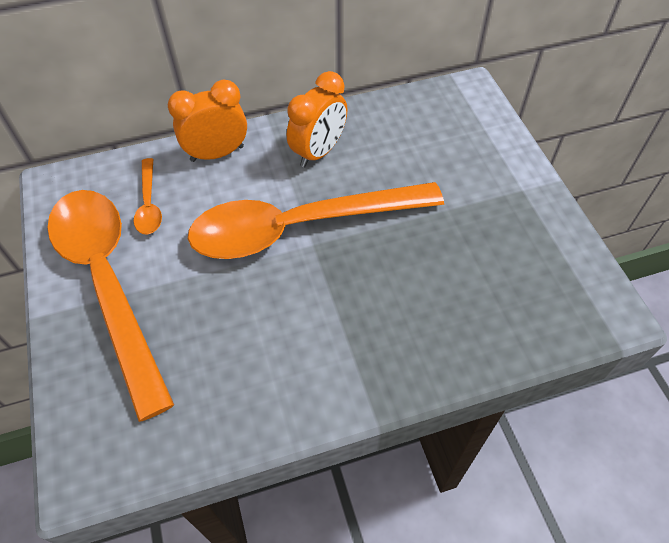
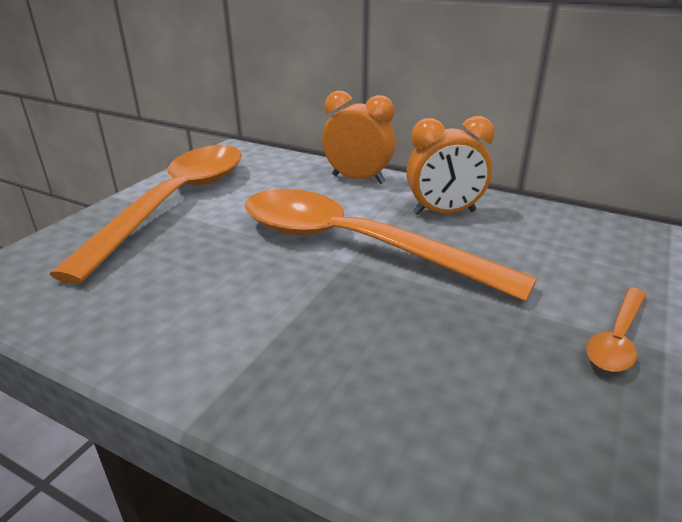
camera: 45 degrees right, 25 degrees down
orange spoon [134,158,162,234] -> orange spoon moved to [586,287,647,372]

